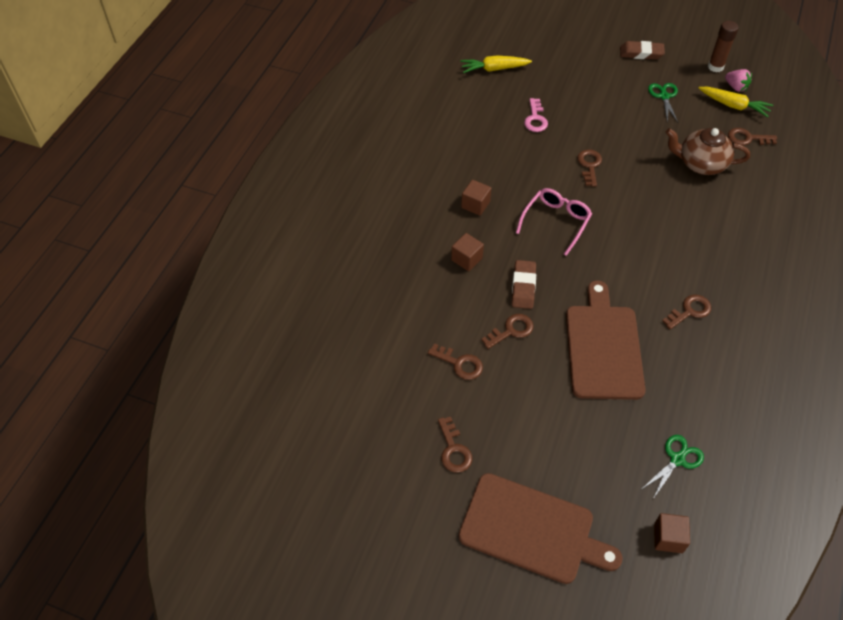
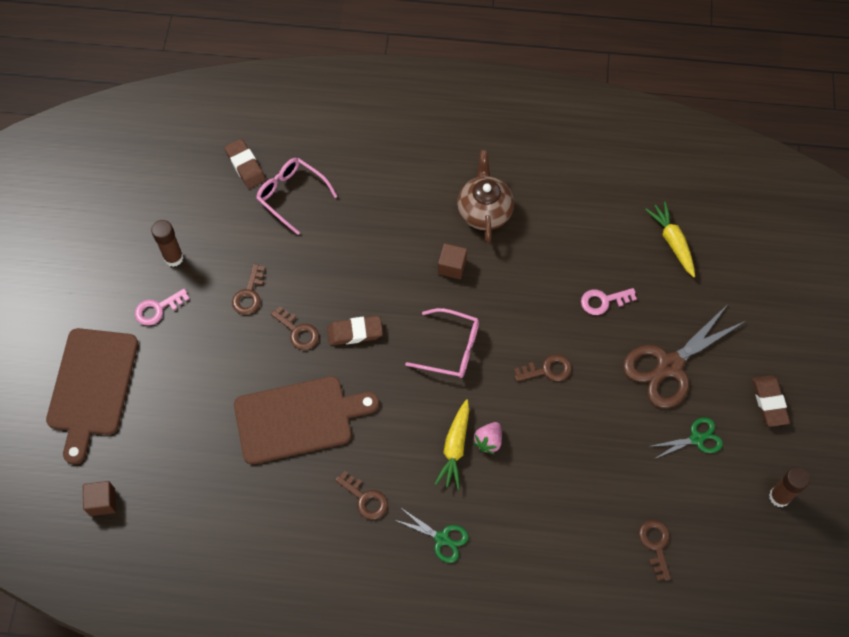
camera: 75 degrees right, 10 degrees up
brown key [438,417,472,473] -> pink key [135,289,189,326]
brown cube [451,233,484,271] -> none
green scissors [642,435,704,499] -> green scissors moved to [395,507,469,563]
brown teapot [665,128,750,175] -> brown teapot moved to [457,150,514,243]
yellow carrot [699,87,773,117] -> yellow carrot moved to [435,399,469,490]
pink strawberry [725,69,752,92] -> pink strawberry moved to [473,422,502,454]
none -> brown glue stick [151,220,183,267]
none -> brown eraser [225,139,266,189]
none -> pink glasses [256,158,338,235]
none -> brown scissors [623,303,746,408]

